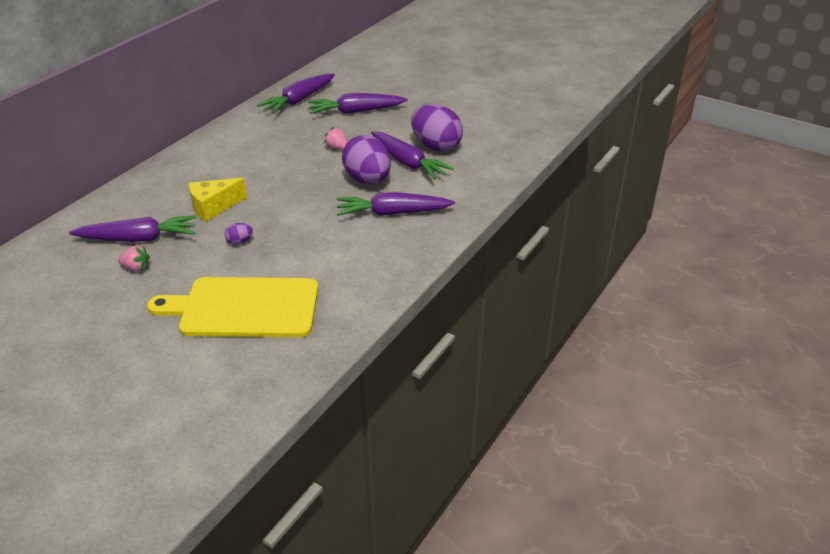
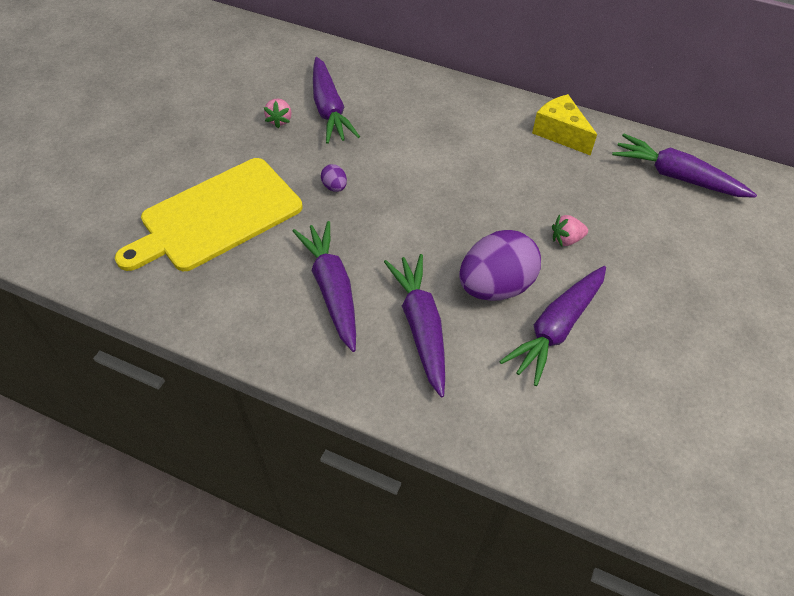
camera: 80 degrees right, 15 degrees up
yellow cutting board [147,277,318,337] -> yellow cutting board turned 120 degrees counterclockwise [115,158,302,271]
yellow cheese [189,178,247,222] -> yellow cheese moved to [532,94,597,156]
purple carrot [308,93,408,114] -> purple carrot moved to [293,221,356,352]
pink strawberry [324,127,348,150] -> pink strawberry turned 135 degrees counterclockwise [552,214,588,246]
purple egg [411,104,463,151] -> none

